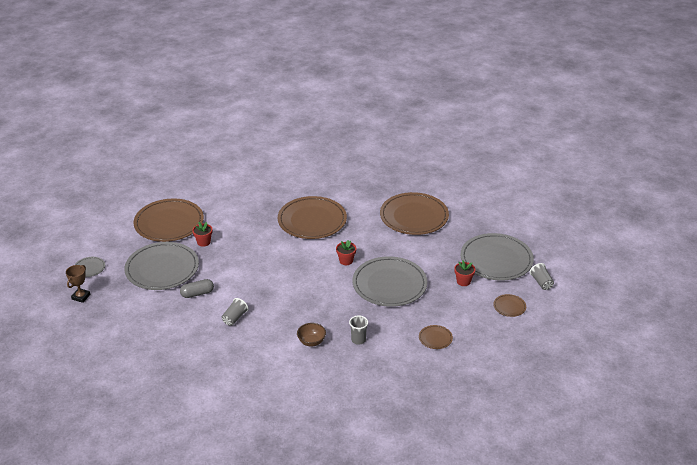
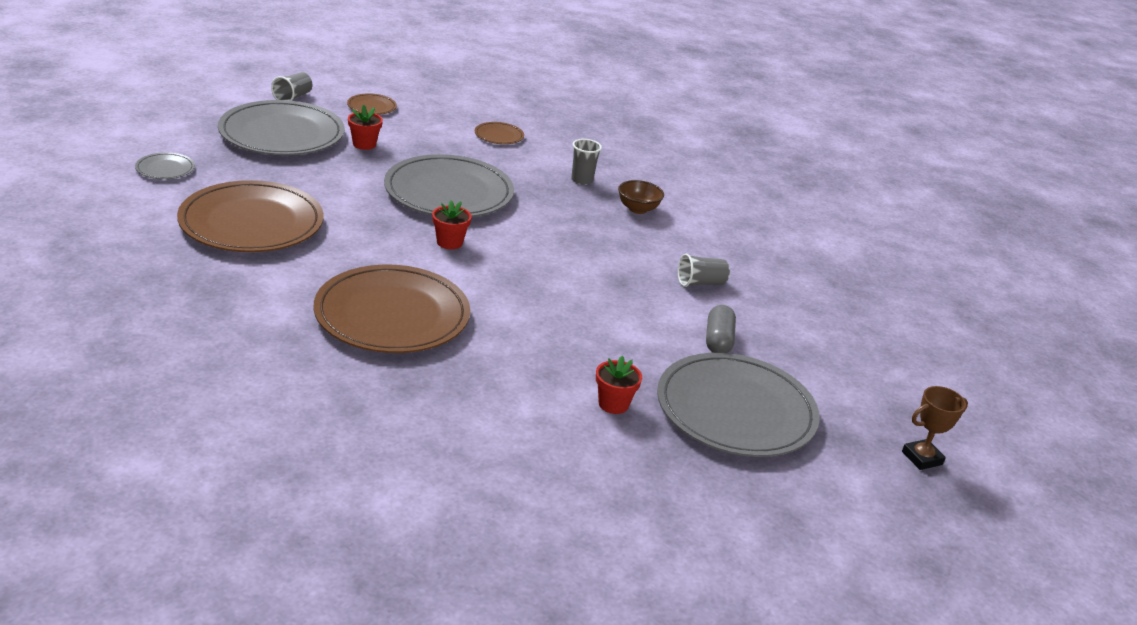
camera: 140 degrees left, 5 degrees down
grey plate [75,257,105,277] -> grey plate moved to [135,152,195,179]
brown plate [133,198,204,242] -> none
grey capsule [180,279,214,298] -> grey capsule turned 75 degrees clockwise [706,305,736,353]

